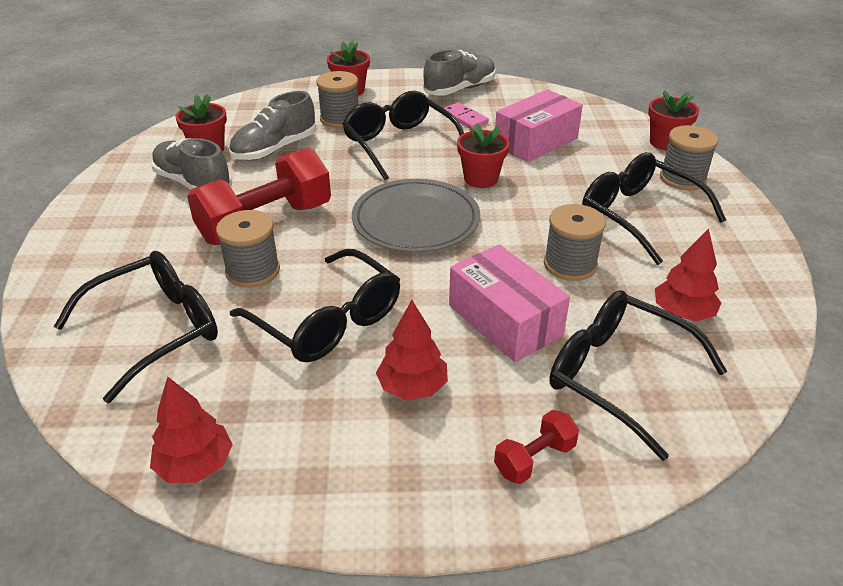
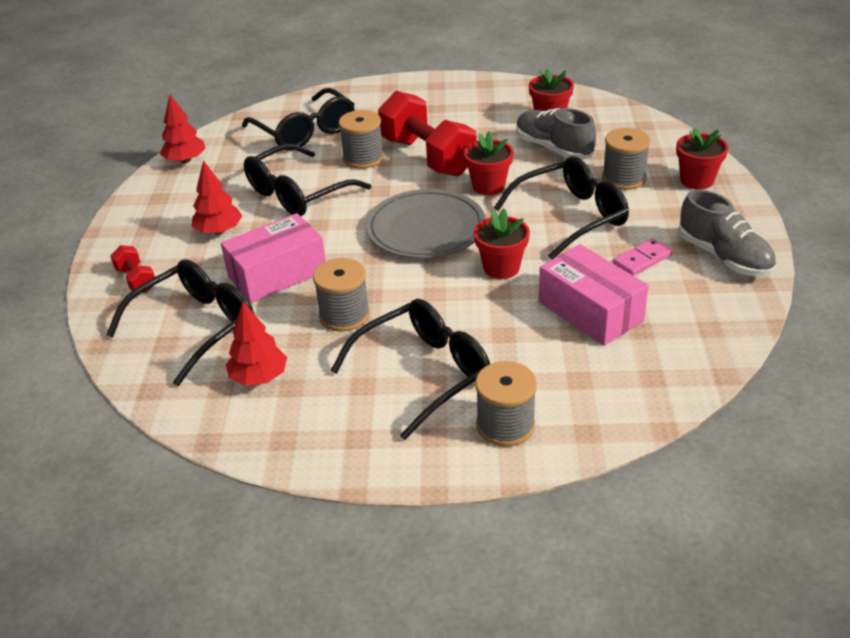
camera: 95 degrees right, 0 degrees up
grey shoe [151,138,232,190] -> none
red flower pot [648,91,699,151] -> red flower pot moved to [464,131,514,195]

